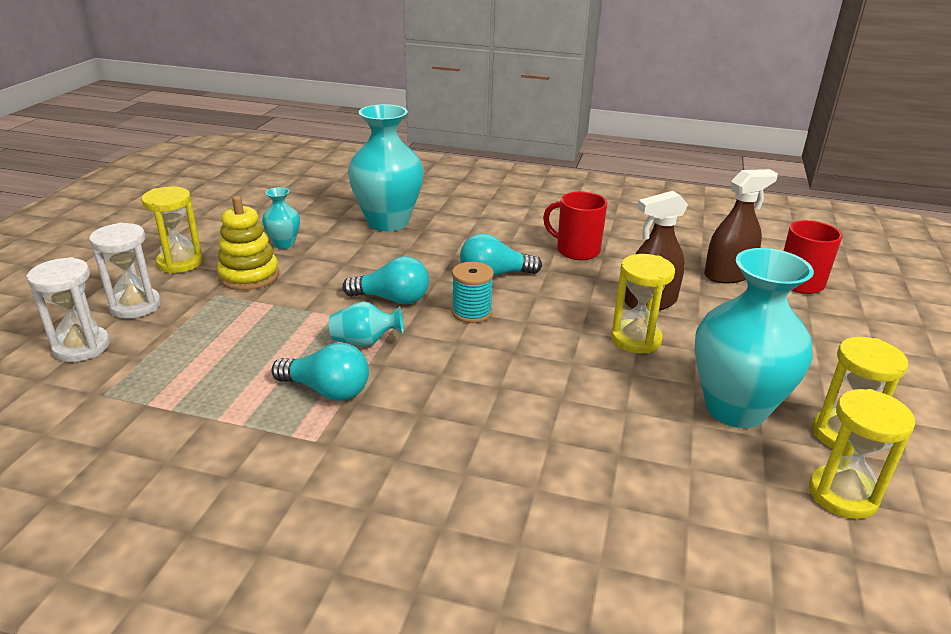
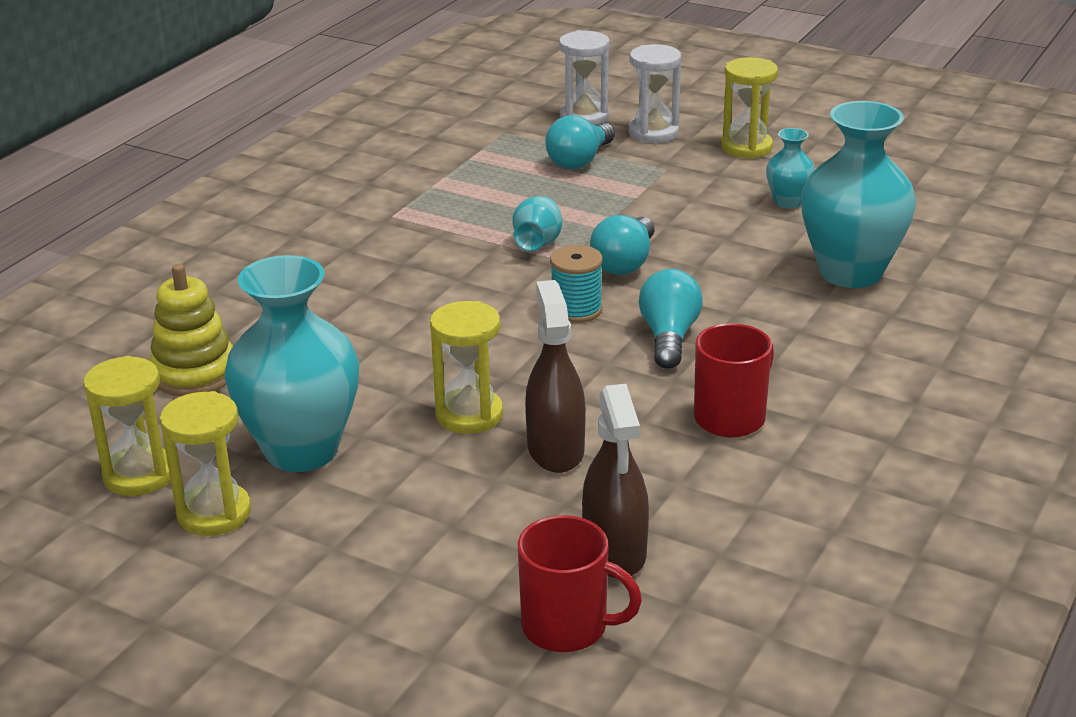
camera: 105 degrees right, 0 degrees up
yellow stacking toy [217,196,279,290] -> yellow stacking toy moved to [149,264,233,396]
turquoise light bulb [272,343,369,401] -> turquoise light bulb moved to [545,115,615,169]

